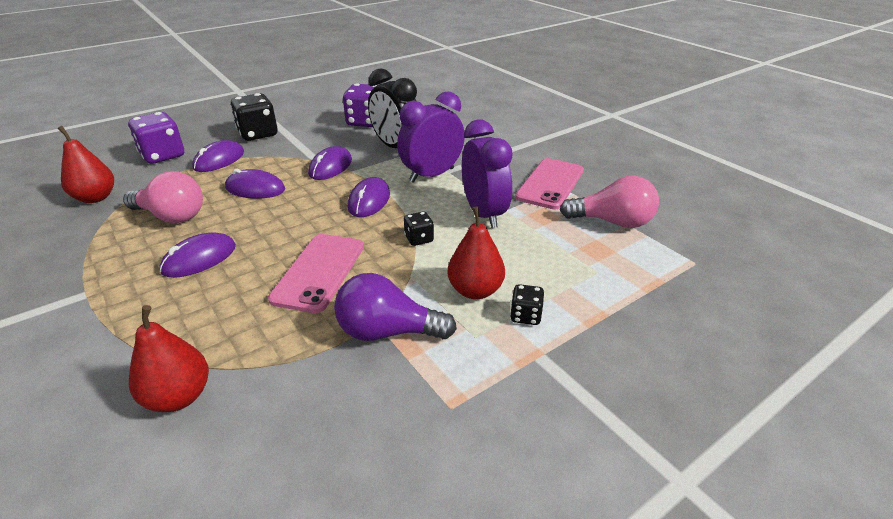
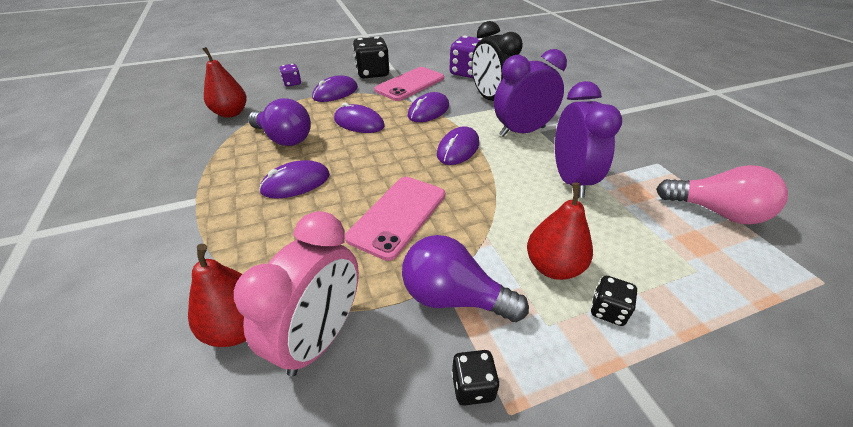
camera: 15 degrees right, 5 degrees up
pink light bulb [123,171,203,223] -> purple light bulb [248,98,311,146]
purple dice [128,112,184,164] -> purple dice [279,64,301,87], size x0.52
black dice [404,212,434,246] -> black dice moved to [451,350,500,406]
pink phone [515,158,584,209] -> pink phone moved to [374,67,444,101]
none -> pink clock [234,211,359,376]

